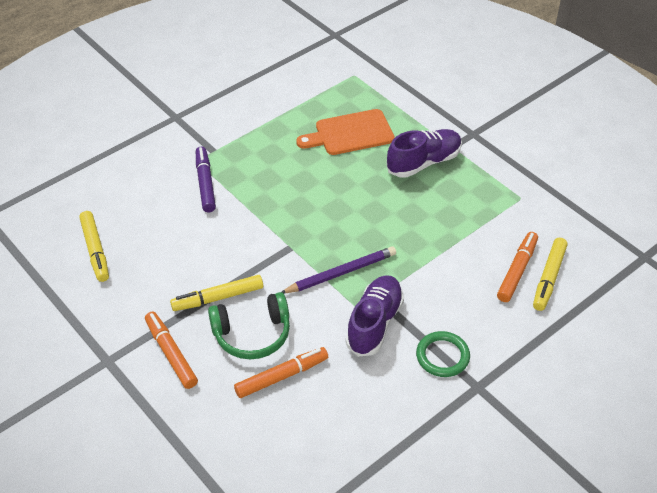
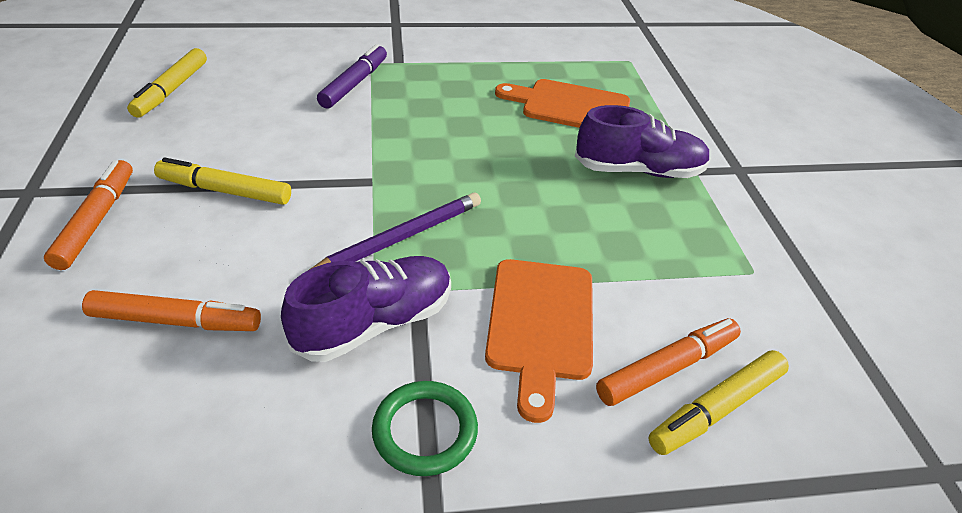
camera: 30 degrees right, 5 degrees down
green headphones [208,292,290,359] -> none
purple pencil [282,246,396,293] -> purple pencil turned 45 degrees counterclockwise [309,192,481,270]
none -> orange cutting board [485,259,593,423]

